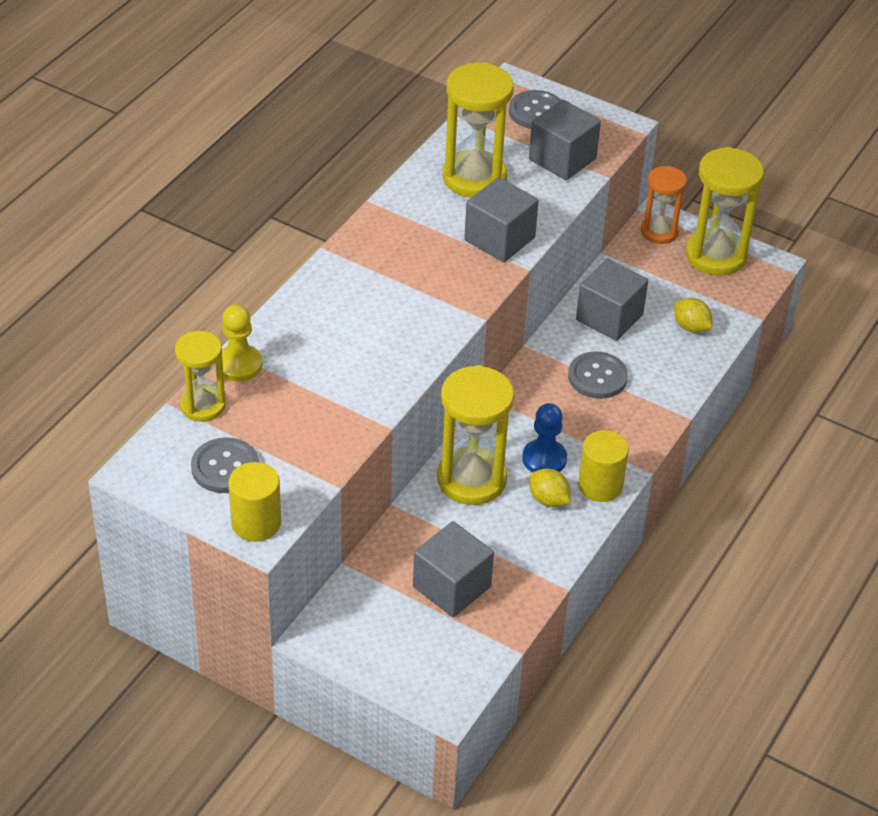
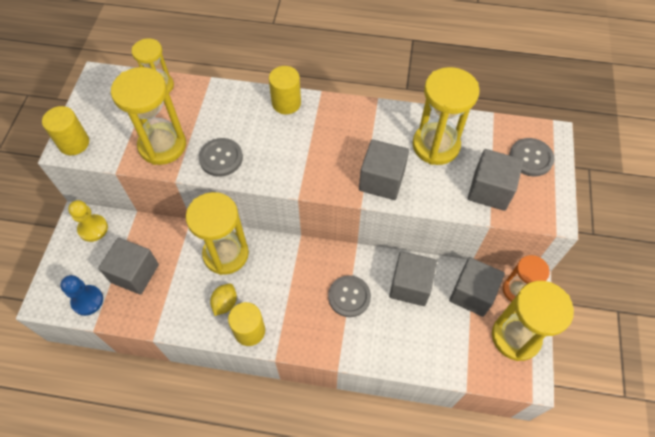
camera: 70 degrees right, 15 degrees up
grey button [191,437,259,493] -> grey button moved to [199,138,243,177]
yellow pawn [222,304,262,382] -> yellow pawn moved to [68,200,108,242]
blue pawn [522,403,567,472] -> blue pawn moved to [60,275,103,316]
yellow lemon [674,297,713,333] -> none
none -> yellow hourglass [111,67,186,165]
none -> yellow cylinder [269,66,301,114]
none -> grey cube [449,257,505,317]

